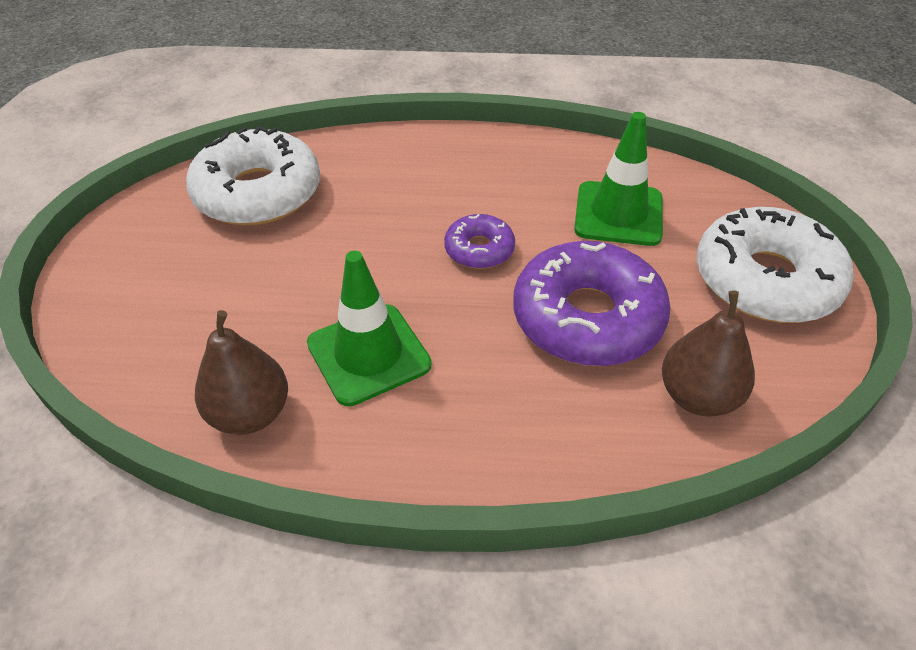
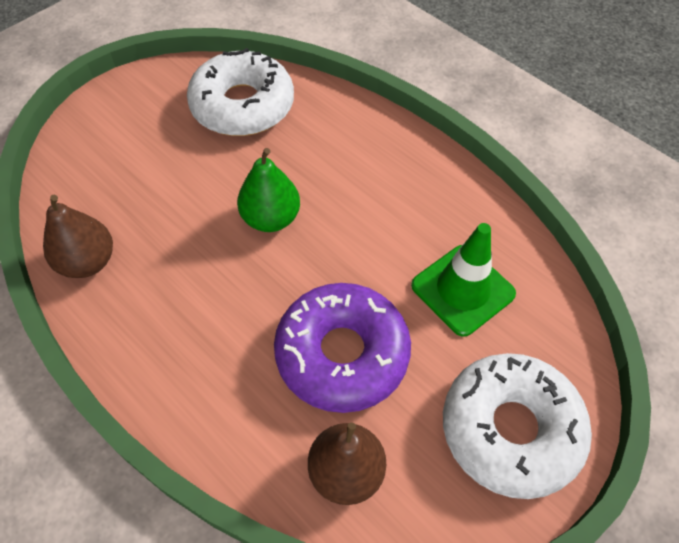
camera: 40 degrees right, 10 degrees up
green traffic cone [307,251,432,406] -> none
purple donut [444,214,515,269] -> none
none -> green pear [237,148,300,232]

